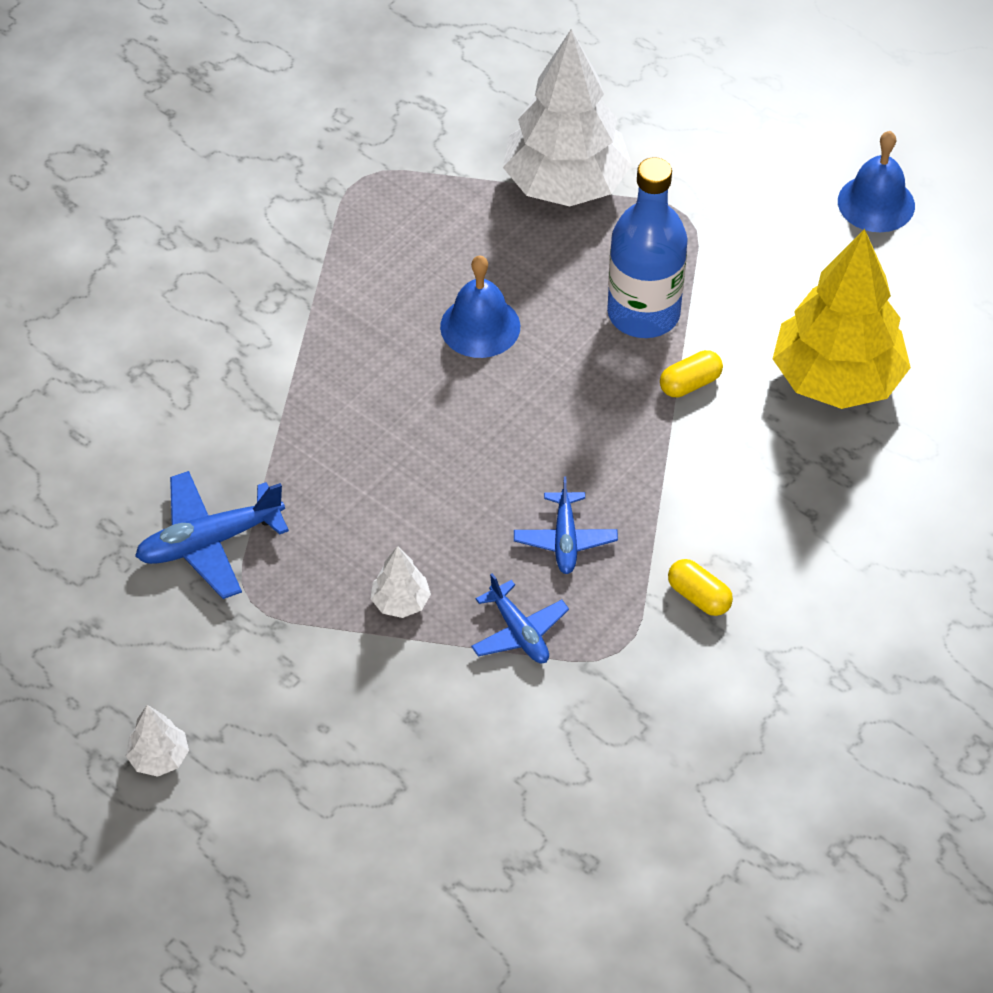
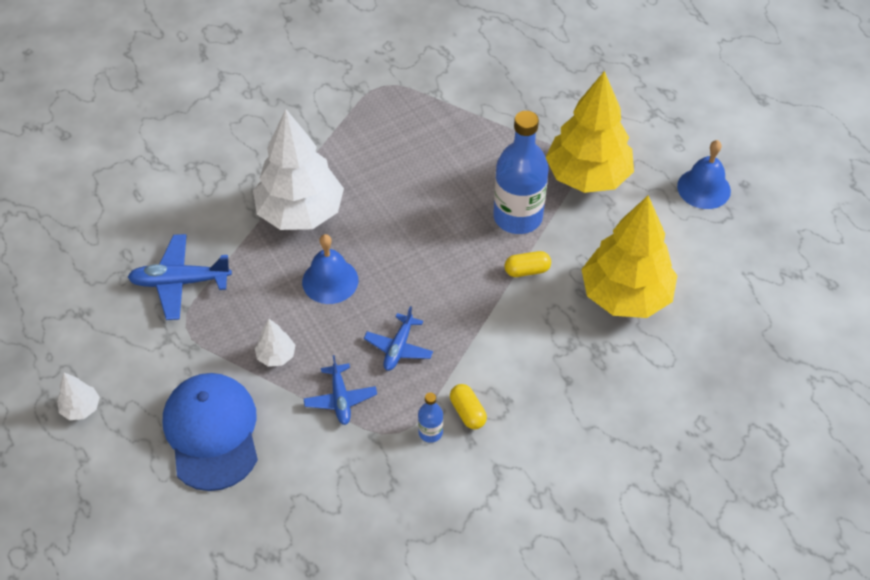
camera: 20 degrees right, 0 degrees up
blue bell [440,255,520,358] -> blue bell moved to [302,234,358,304]
white tree [503,29,632,206] -> white tree moved to [253,109,344,230]
none -> blue cap [163,373,258,491]
none -> blue bottle [418,392,443,443]
none -> yellow tree [546,71,634,193]

